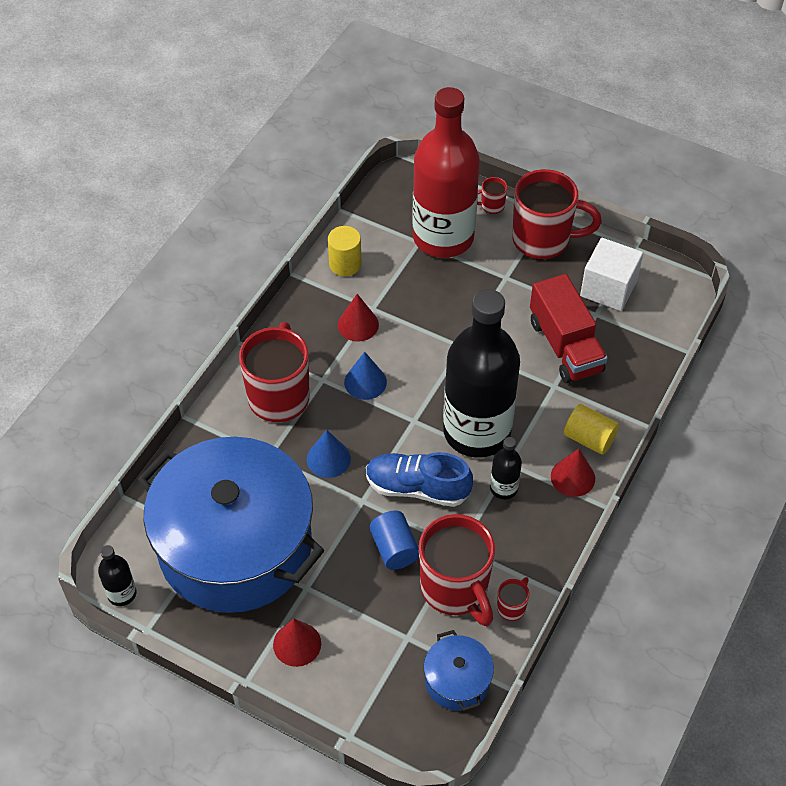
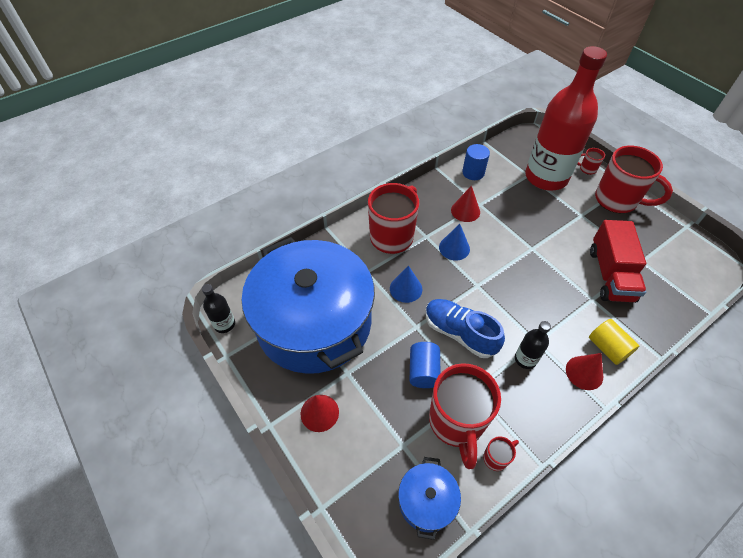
camera: 25 degrees right, 0 degrees up
yellow cylinder [328,226,362,276] -> blue cylinder [462,144,490,180]
black bottle [443,289,520,458] -> none
white cube [580,238,643,311] -> none

